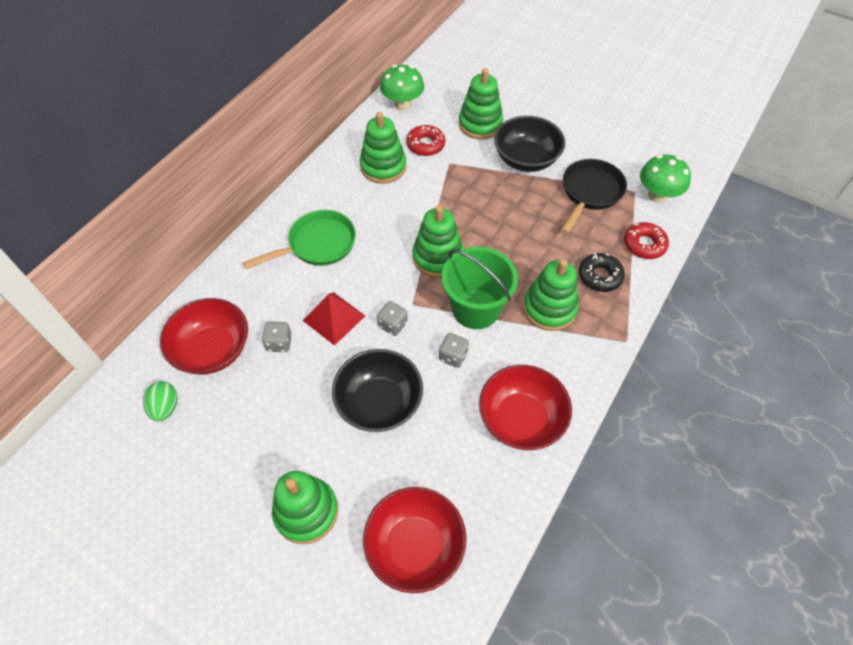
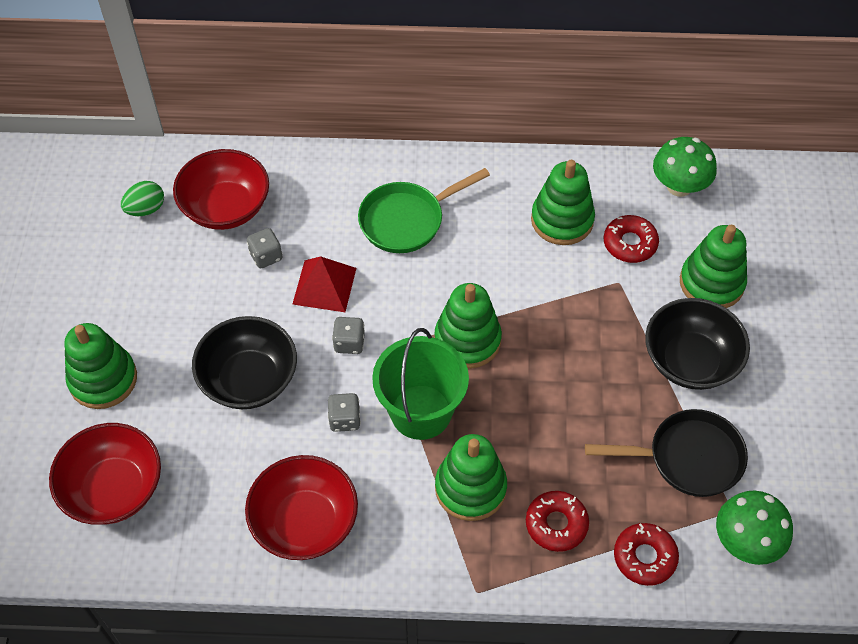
camera: 60 degrees right, 0 degrees up
green pan [243,210,356,269] -> green pan turned 120 degrees clockwise [358,168,490,253]
black donut [579,253,625,292] -> red donut [526,491,589,552]

